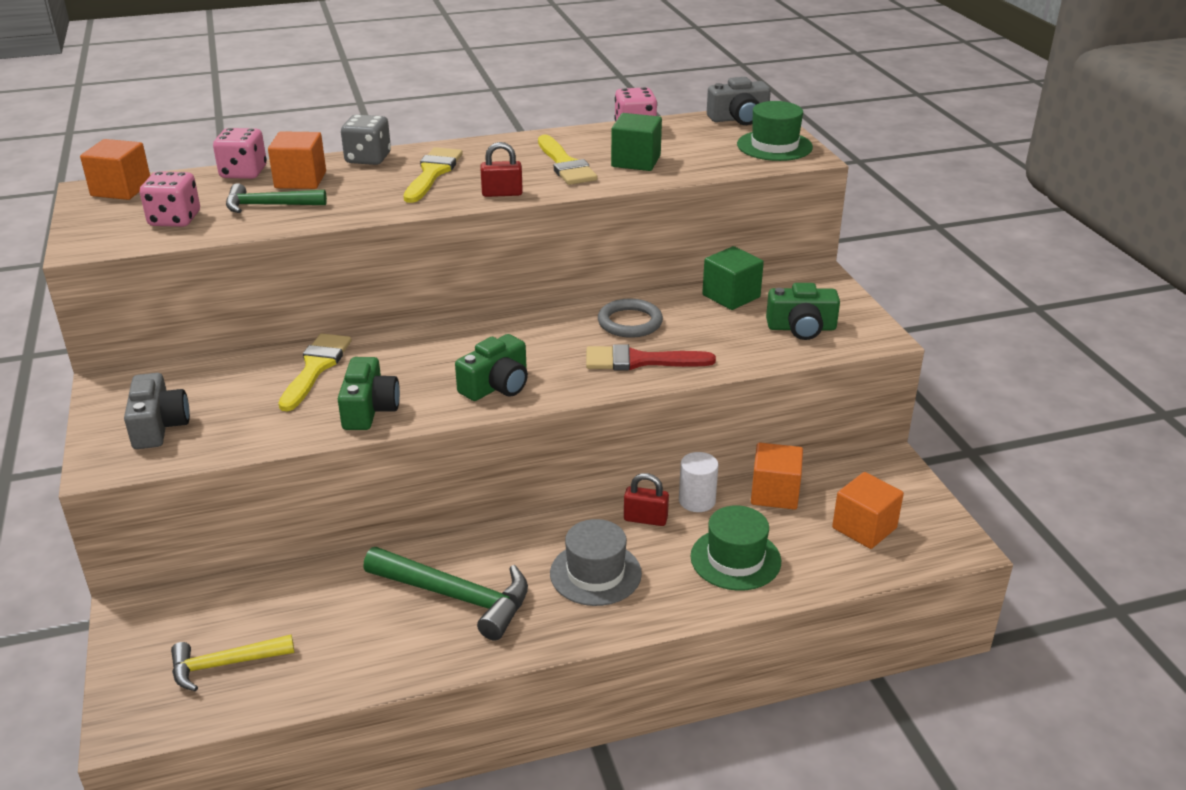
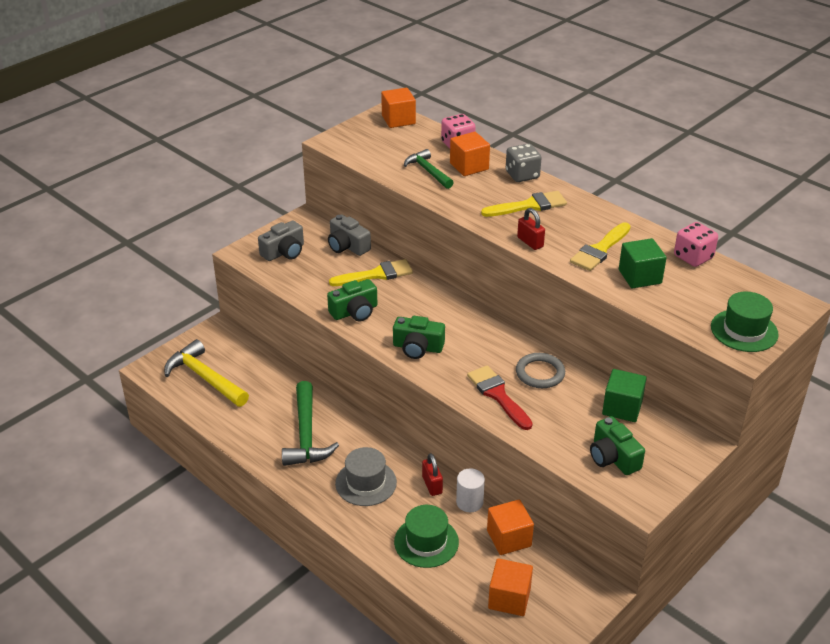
camera: 60 degrees right, 5 degrees up
pink dice [140,171,200,227] -> none
yellow hammer [171,634,294,691] -> yellow hammer [164,339,249,407], size x1.56
grey camera [707,77,771,125] -> grey camera moved to [328,214,371,256]

